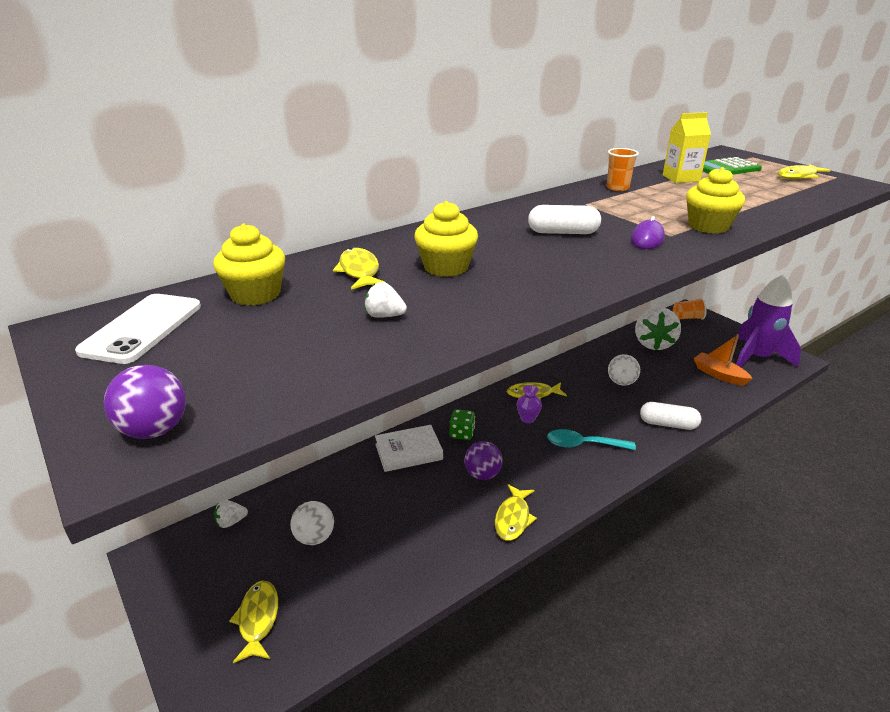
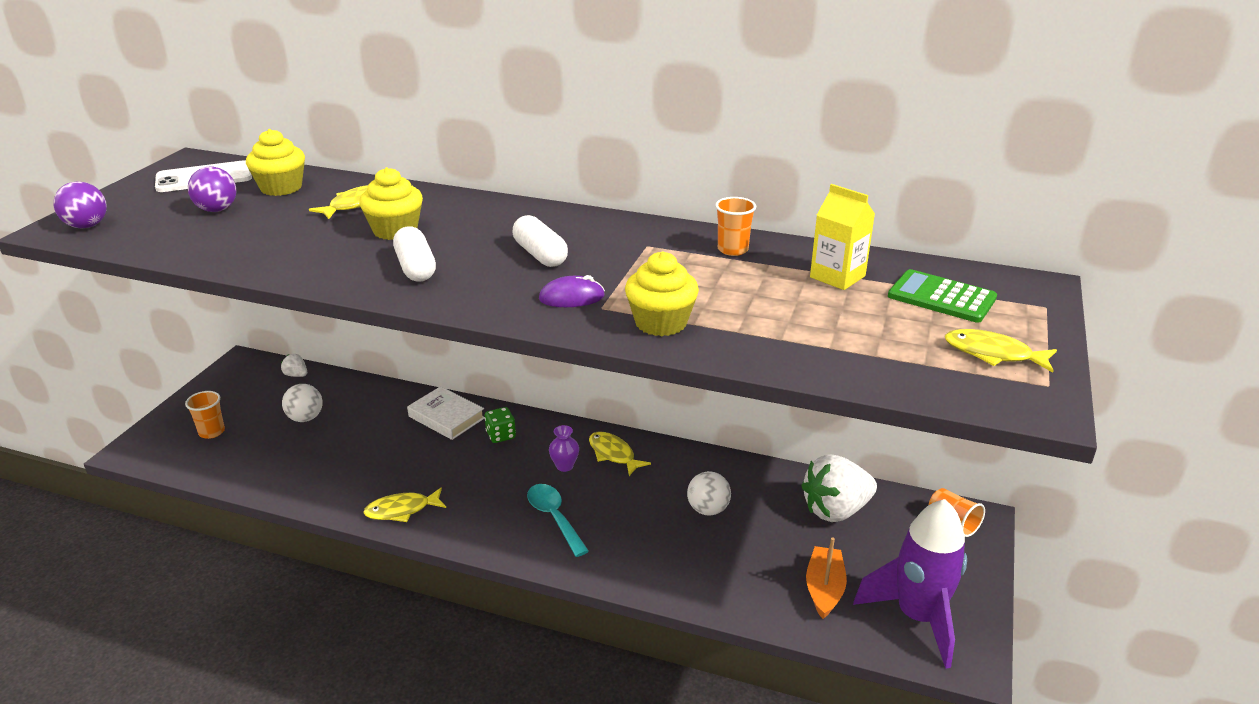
camera: 55 degrees right, 0 degrees up
yellow fish [229,581,278,663] -> orange cup [185,391,225,439]
white strawberry [364,282,407,318] -> none
purple ball [465,441,503,480] -> purple ball moved to [188,166,236,212]
white capsule [640,402,701,430] -> white capsule moved to [393,226,436,281]

